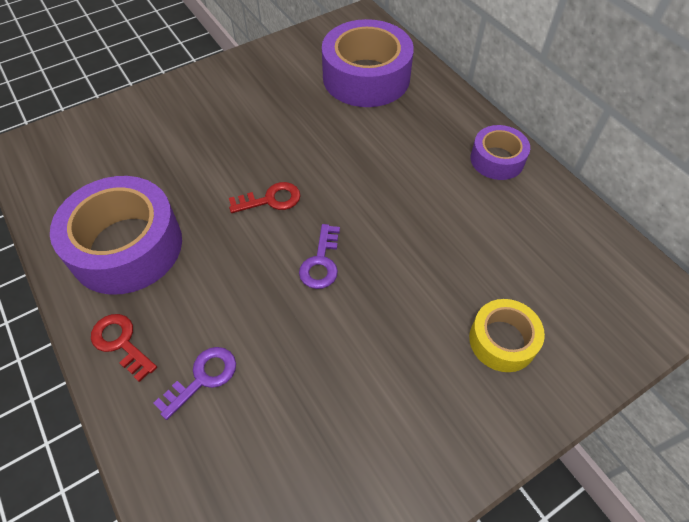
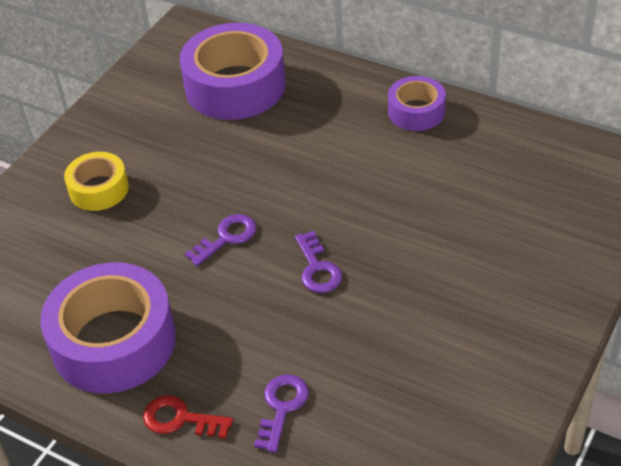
camera: 25 degrees left, 10 degrees down
red key [229,182,300,213] -> purple key [185,214,256,266]
yellow tape [469,299,545,372] -> yellow tape moved to [64,152,129,211]

